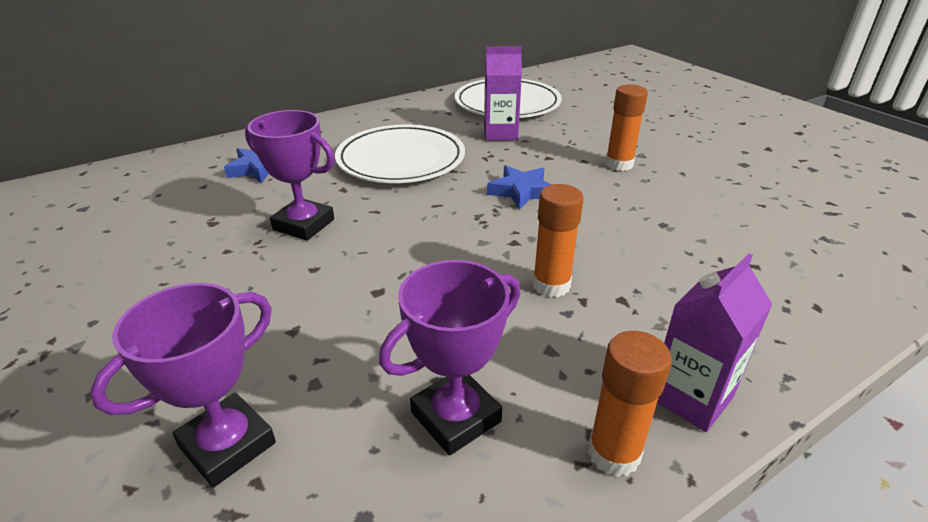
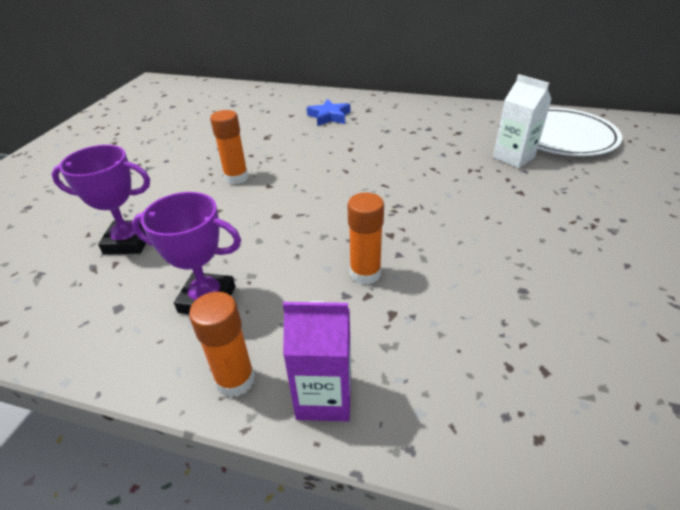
camera: 50 degrees right, 5 degrees up
purple trophy [245,110,335,241] -> none
white plate [335,125,465,183] -> none
purple carton [484,46,522,141] -> white carton [493,74,552,168]
blue star [487,165,552,210] -> none
orange glue stick [605,84,648,171] -> orange glue stick moved to [210,110,248,185]

